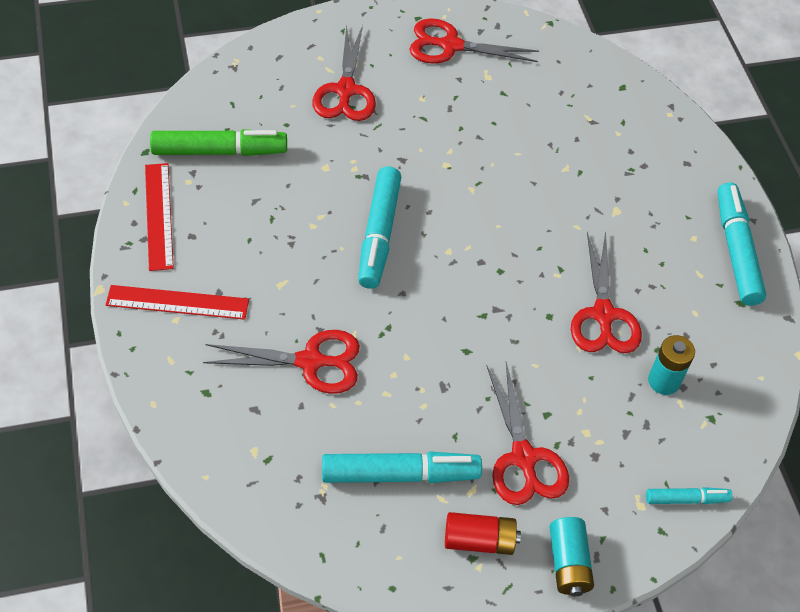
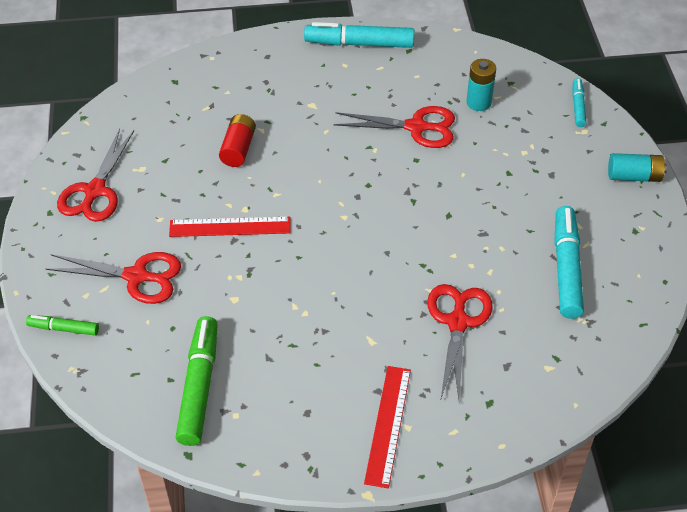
camera: 80 degrees left, 5 degrees down
red ruler [145,163,174,271] -> red ruler moved to [169,217,291,237]
turquoise marker [358,167,401,289] -> none
red battery [445,512,521,555] -> red battery moved to [219,114,256,167]
red scissors [487,362,569,505] -> none
none -> green marker [26,315,99,336]

